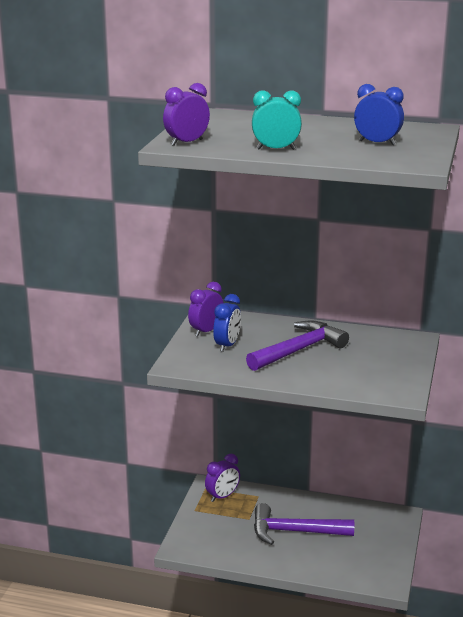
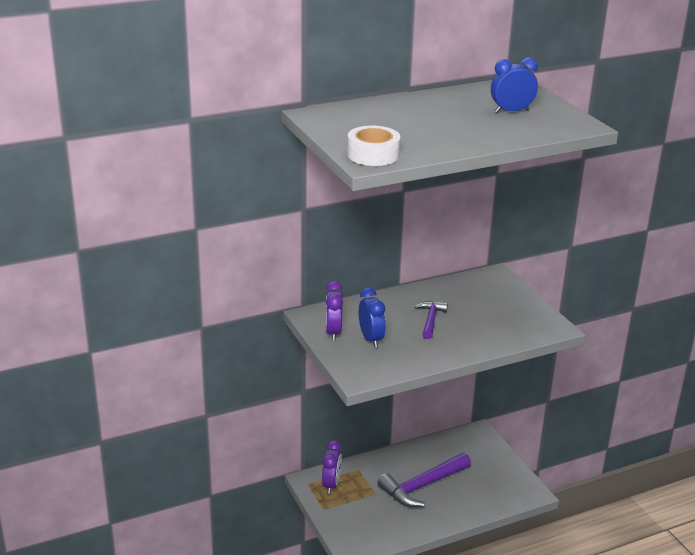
camera: 40 degrees left, 5 degrees up
purple clock [163,83,210,146] -> white tape [347,126,400,166]
purple hammer [246,321,349,371] -> purple hammer [415,301,448,339], size x0.56
turquoise clock [252,90,302,150] -> none

